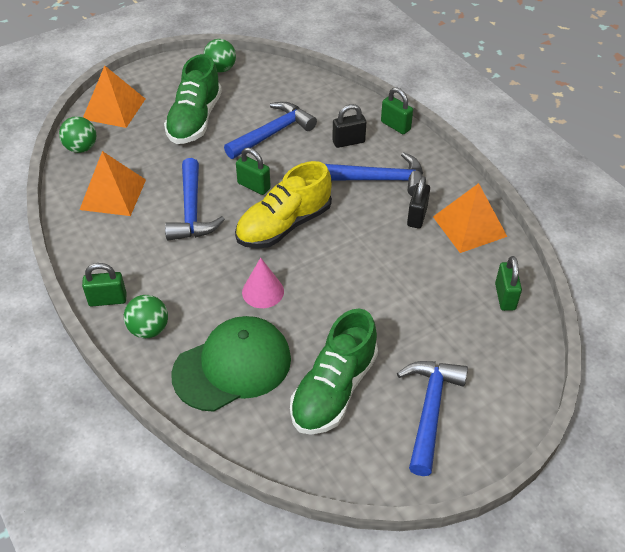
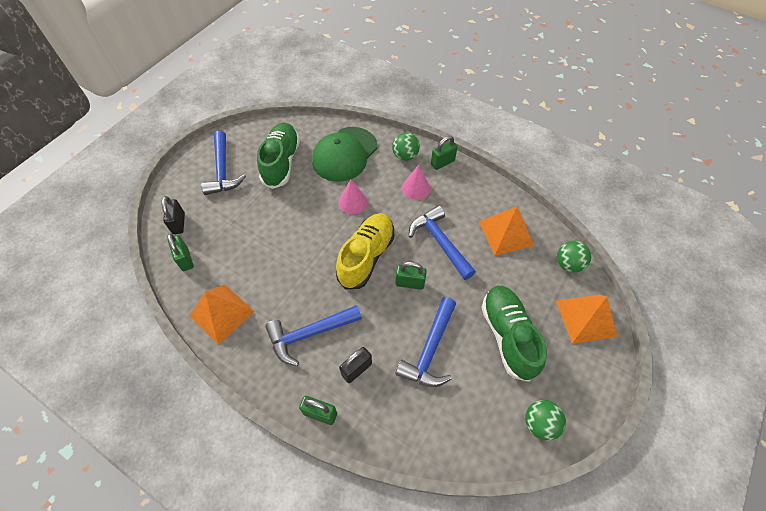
camera: 155 degrees right, 10 degrees up
black padlock [407,176,430,228] -> black padlock moved to [162,196,185,234]
none -> pink cone [402,165,431,200]

